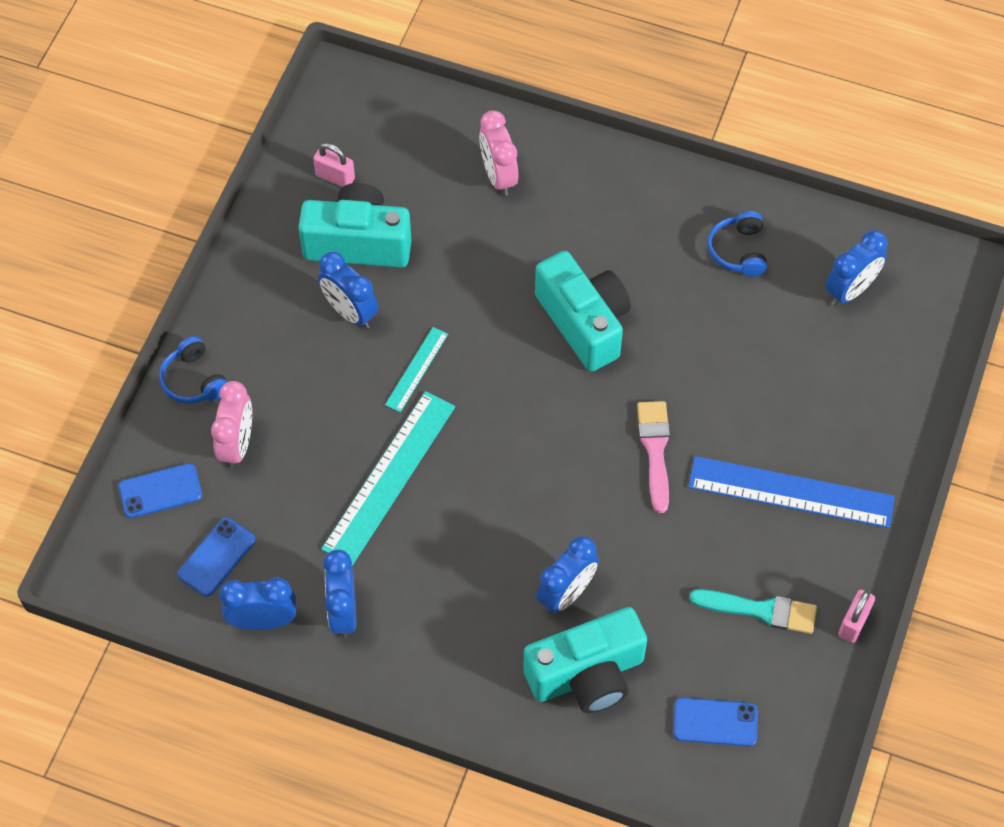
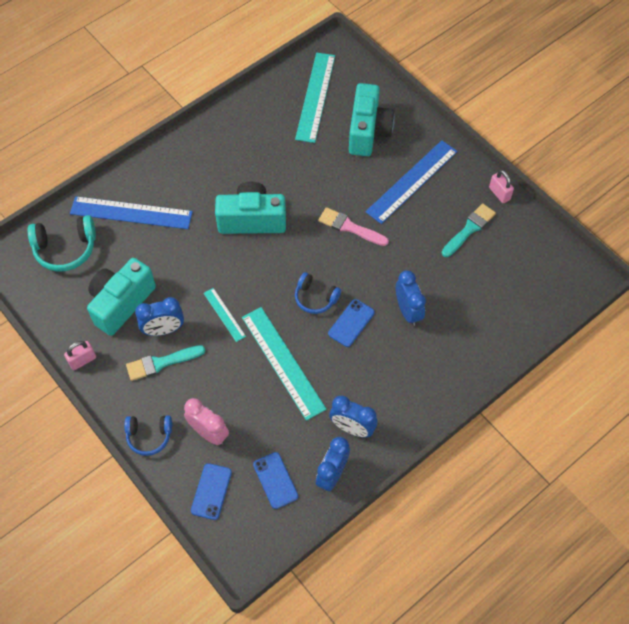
camera: 60 degrees left, 0 degrees up
pink padlock [313,143,355,187] -> pink padlock moved to [64,341,96,370]
pink clock [479,110,519,196] -> blue ruler [70,196,193,229]
turquoise camera [523,607,647,713] -> turquoise camera moved to [349,83,395,156]
blue phone [673,697,758,746] -> blue phone moved to [328,299,375,347]
blue headphones [707,211,767,277] -> blue headphones moved to [295,272,341,314]
blue clock [825,230,887,306] -> turquoise ruler [295,53,335,143]
none -> turquoise headphones [27,215,96,272]
none -> turquoise brush [126,345,205,381]

